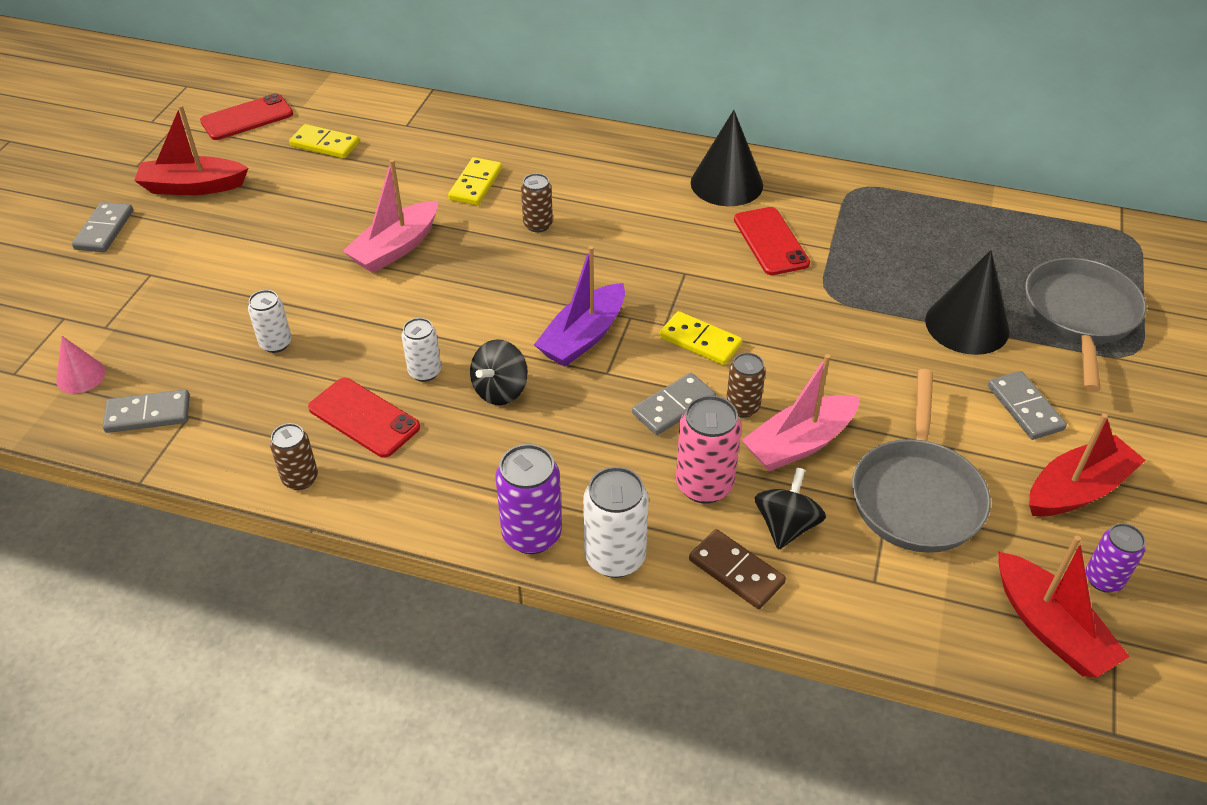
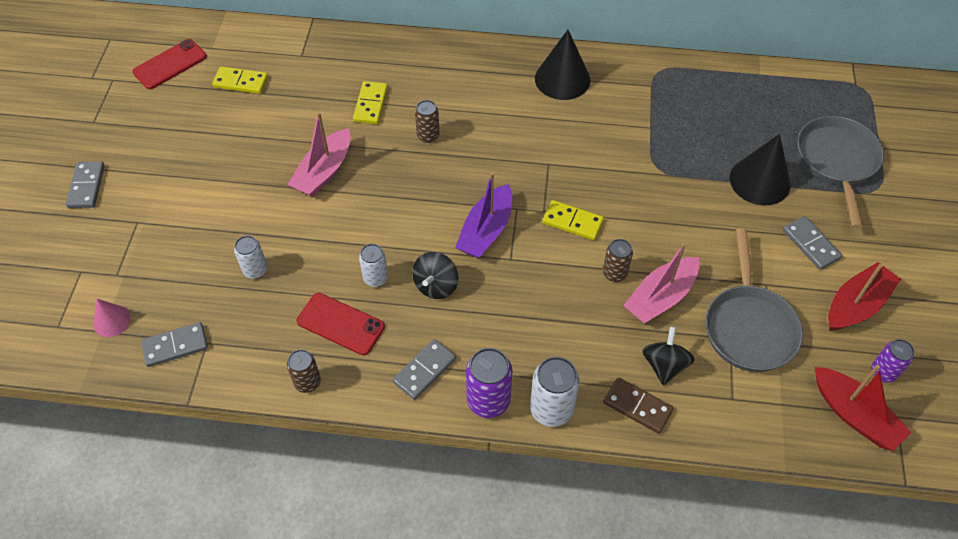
camera: 10 degrees left, 10 degrees up
red boat [134,105,248,195] -> none
grey domino [632,373,716,435] -> grey domino moved to [393,339,456,400]
pink can [676,395,741,504] -> none
red phone [734,207,810,275] -> none

